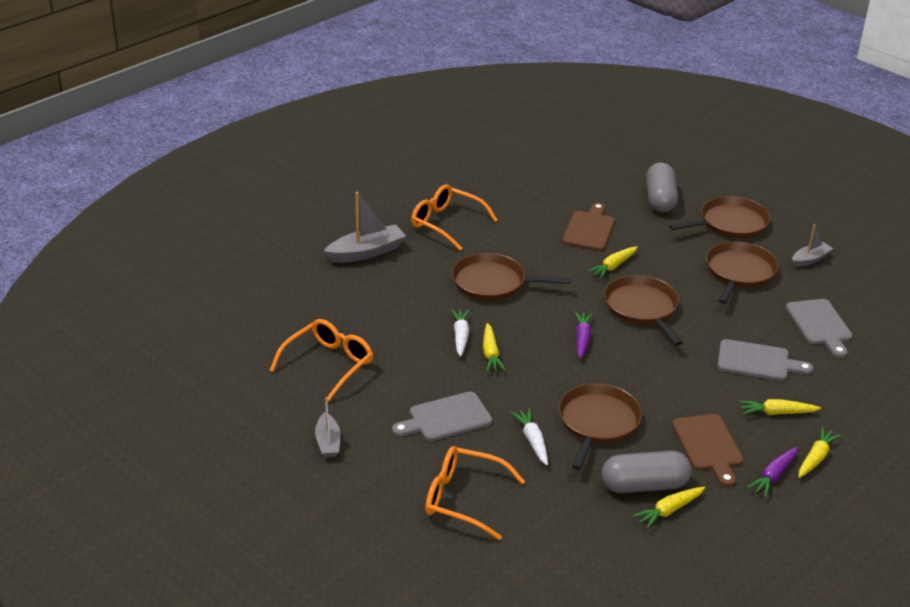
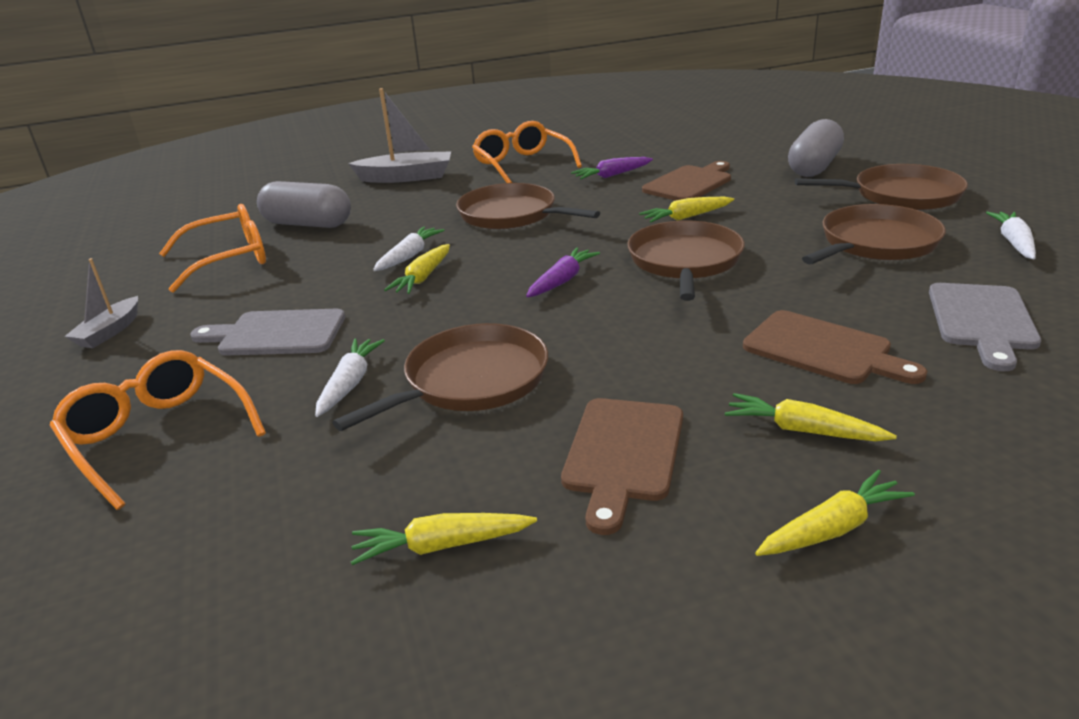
camera: 30 degrees right, 5 degrees down
grey capsule [601,451,692,493] -> grey capsule moved to [257,181,351,228]
grey cutting board [718,339,813,381] -> brown cutting board [743,310,927,384]
purple carrot [747,447,798,497] -> purple carrot moved to [571,157,653,179]
grey boat [792,224,833,267] -> white carrot [986,212,1036,259]

